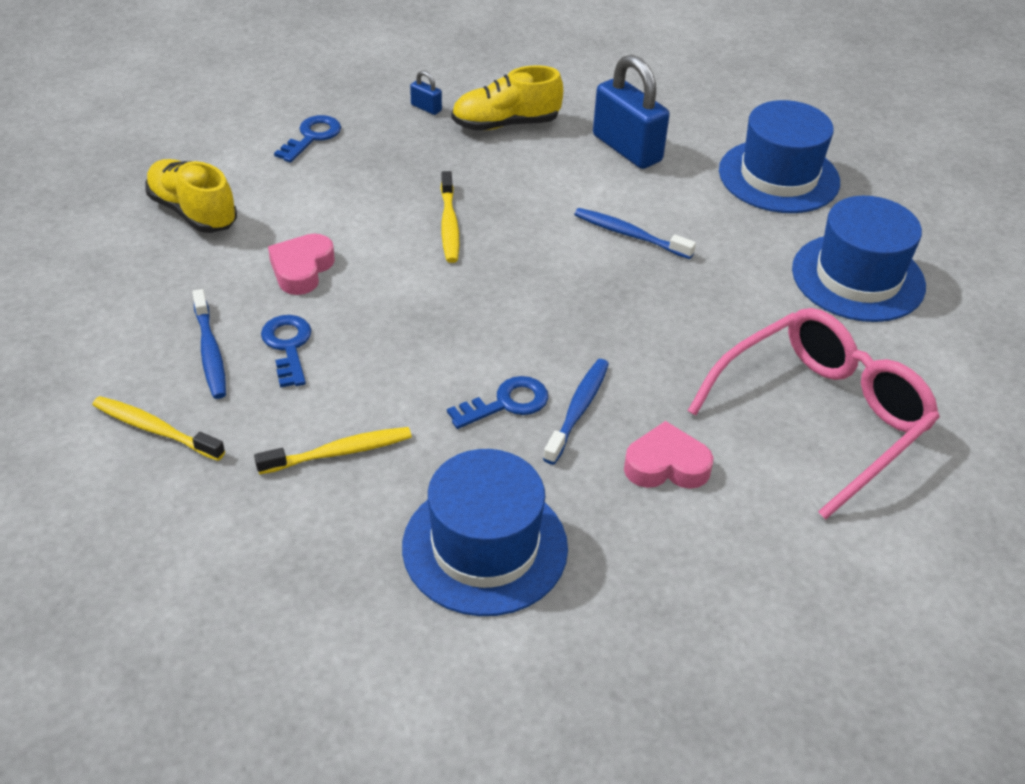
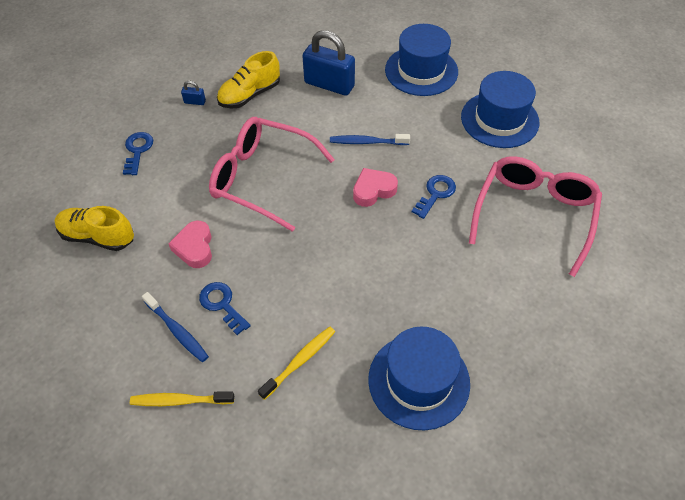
camera: 25 degrees left, 10 degrees up
yellow toothbrush [441,171,459,263] -> pink glasses [209,117,335,232]
blue key [447,376,548,429] -> blue key moved to [412,175,456,219]
blue toothbrush [543,359,609,464] -> none
pink heart [624,421,713,489] -> pink heart moved to [353,168,398,207]

